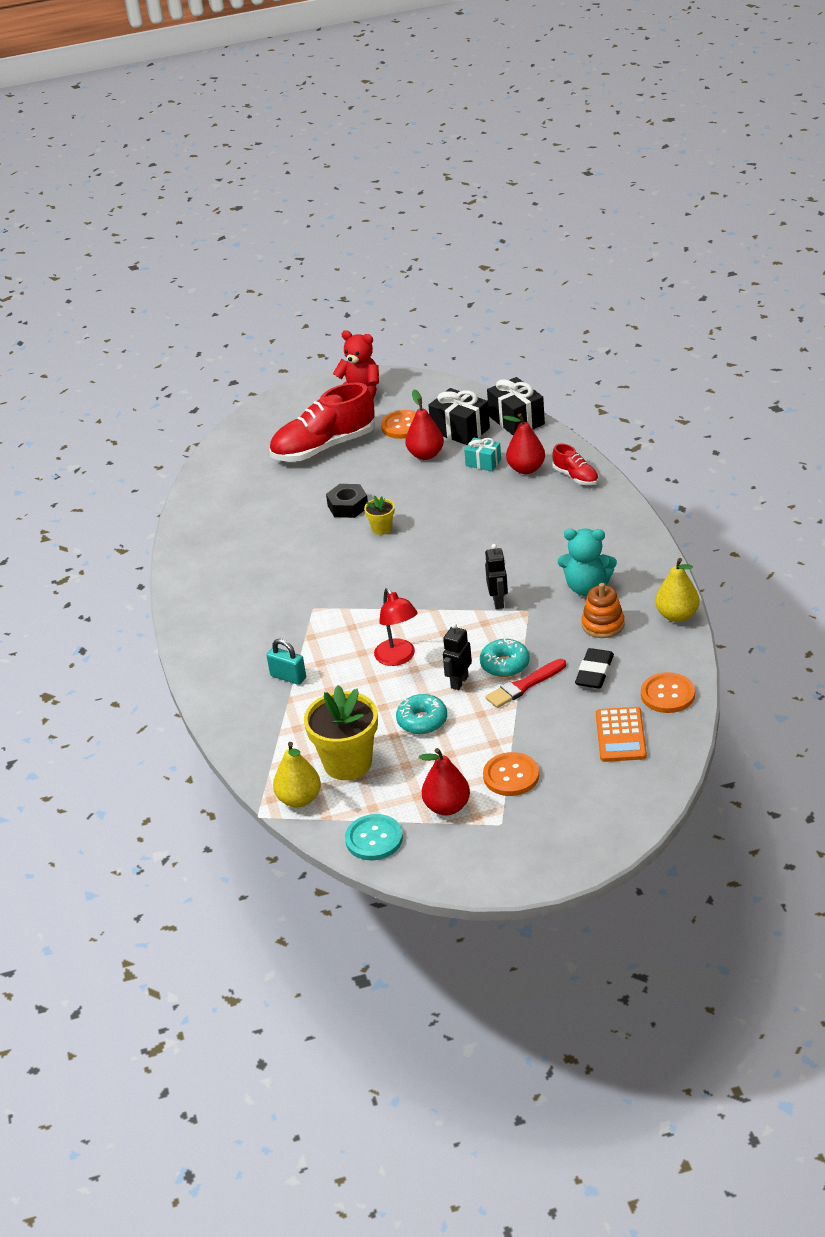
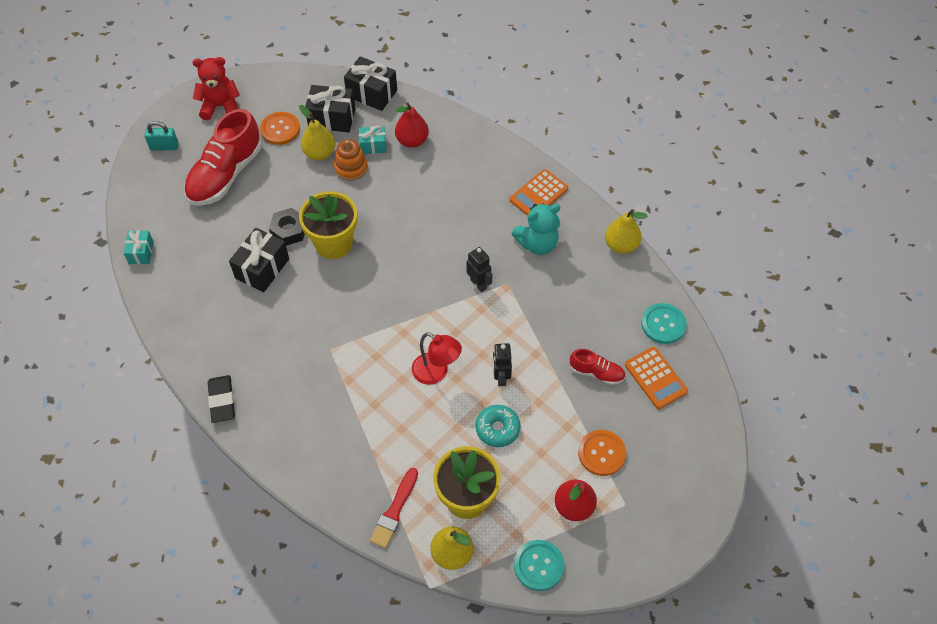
camera: 35 degrees left, 20 degrees up
turquoise padlock [267,639,306,685] -> turquoise padlock moved to [144,121,179,151]
yellow flower pot [364,496,395,535] -> yellow flower pot [299,191,357,259], size x2.07
red pear [405,390,444,460] -> yellow pear [299,105,335,160]
turquoise donut [480,639,530,677] -> none
red brush [486,659,566,708] -> red brush moved to [370,468,418,548]
red shoe [552,444,599,485] -> red shoe moved to [569,349,625,385]
black eraser [575,648,614,689] -> black eraser moved to [208,375,235,423]
orange stacking toy [582,583,625,638] -> orange stacking toy moved to [334,139,368,181]
orange button [641,672,695,713] -> turquoise button [641,303,687,344]
none -> turquoise gift [123,230,154,264]
none -> black gift [229,228,289,292]
none -> orange calculator [509,169,568,216]

